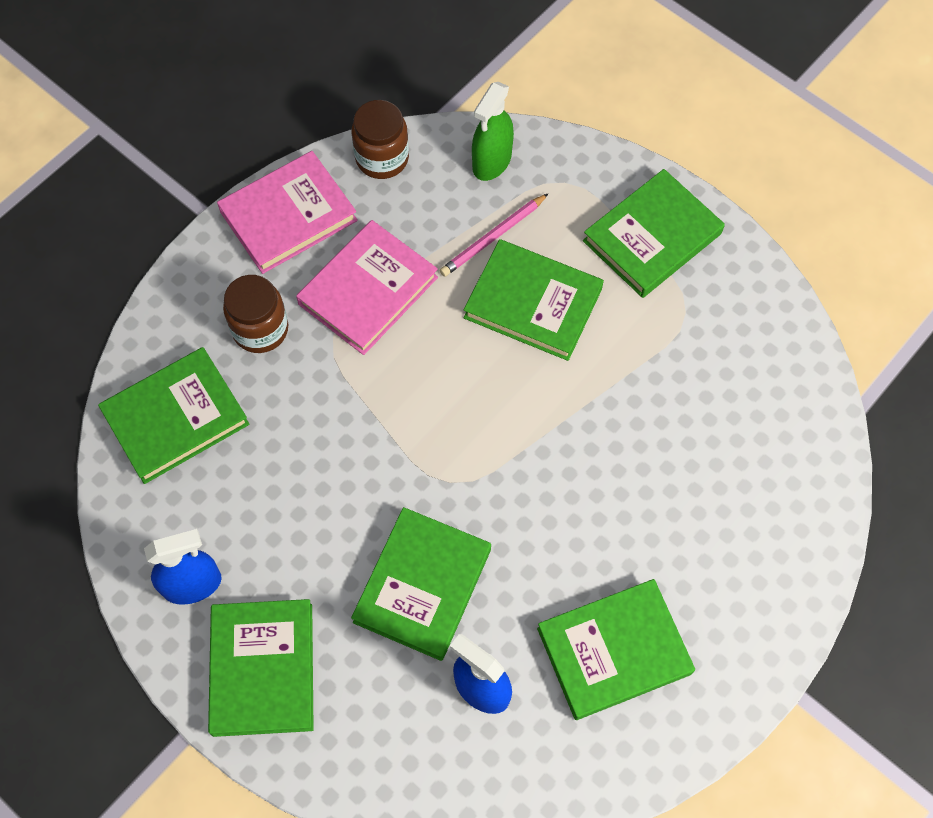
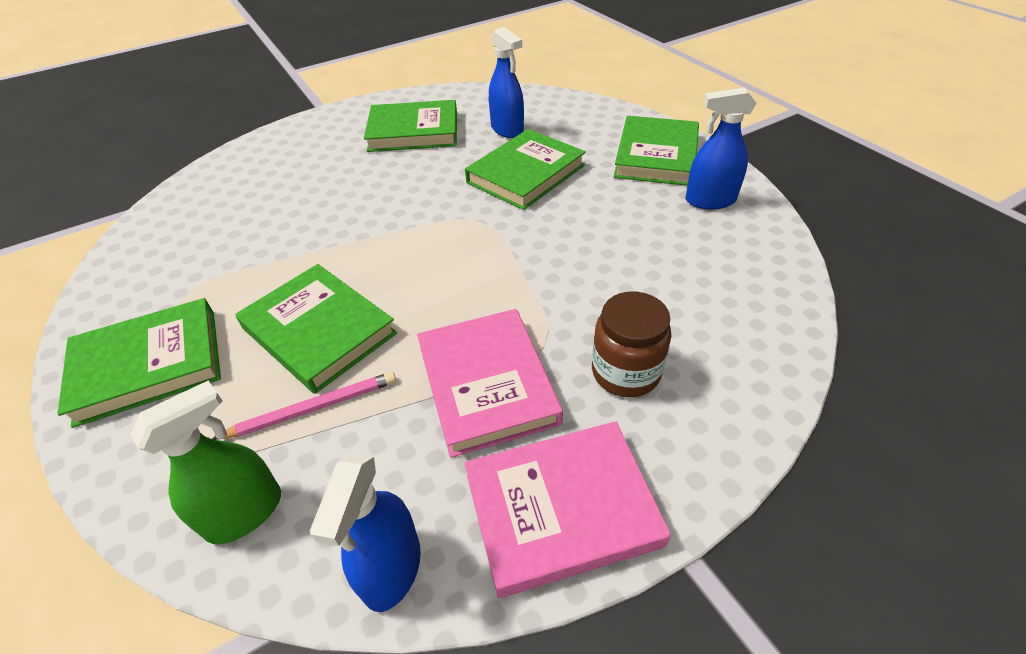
camera: 160 degrees left, 20 degrees down
green book [98,347,249,484] -> none
pink book [296,220,438,355] -> pink book turned 75 degrees counterclockwise [417,309,563,458]
brown jar [352,100,409,179] -> blue spray bottle [310,453,421,612]

